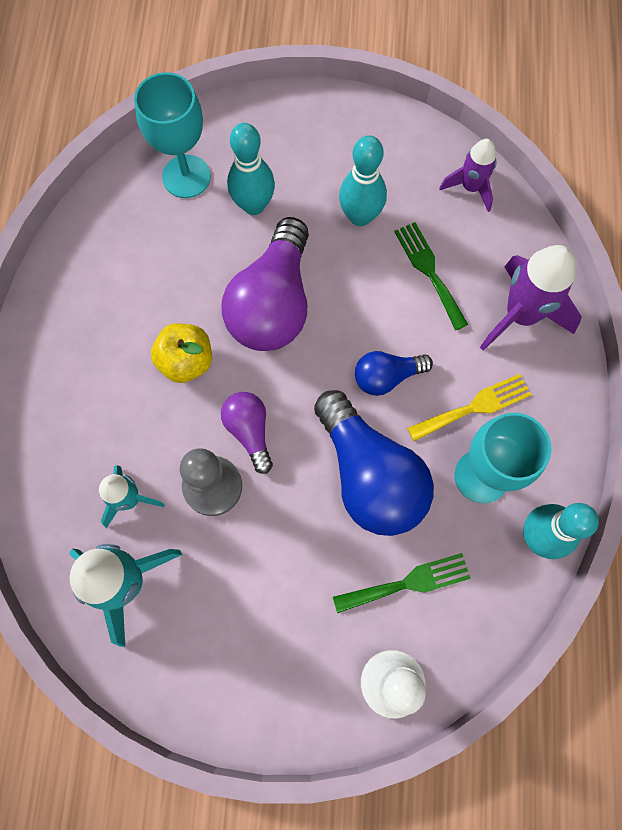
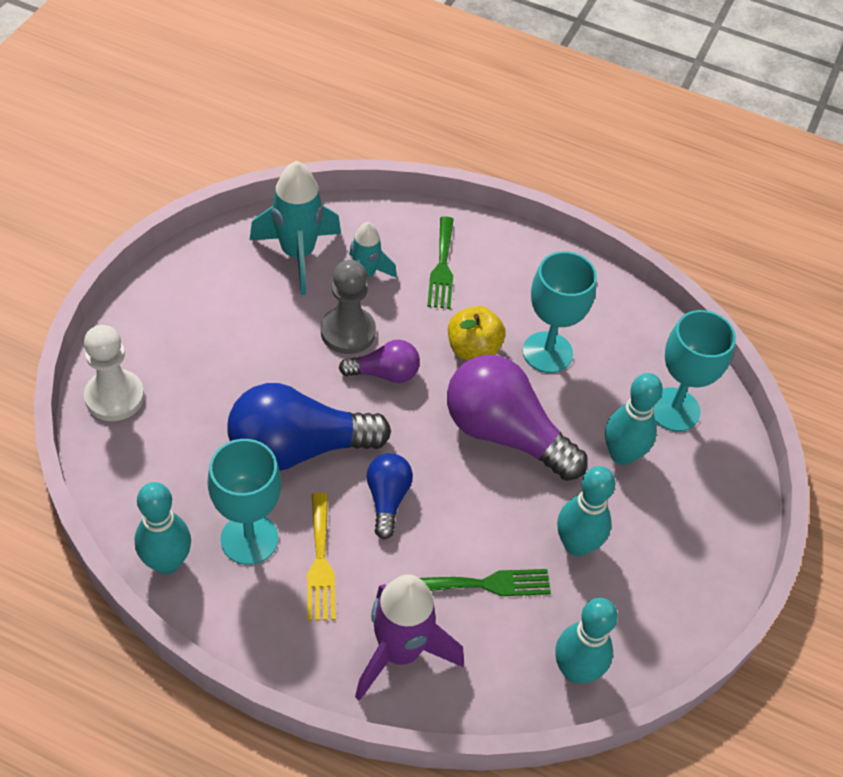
camera: 105 degrees right, 20 degrees down
green fork [333,553,471,613] -> green fork moved to [427,216,454,309]
purple rocket [439,139,497,212] -> turquoise bowling pin [555,598,618,684]
none -> turquoise goblet [523,251,597,373]

